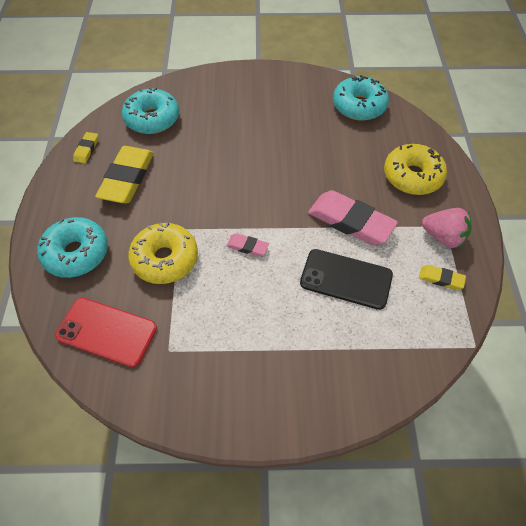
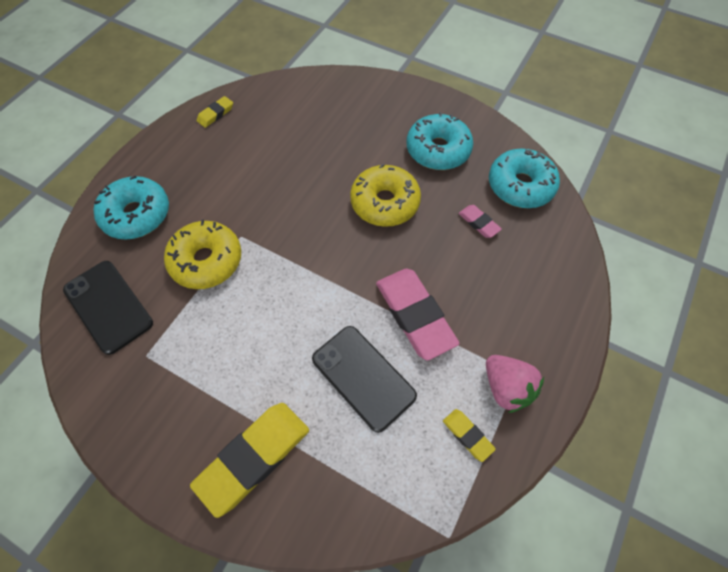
camera: 30 degrees right, 5 degrees up
red phone [55,298,157,367] -> black phone [63,261,153,355]
yellow eraser [95,146,154,203] -> yellow eraser moved to [190,403,309,518]
turquoise donut [122,87,179,134] -> turquoise donut moved to [407,112,473,170]
pink eraser [226,233,269,257] -> pink eraser moved to [459,205,502,238]
yellow donut [384,144,447,195] -> yellow donut moved to [350,164,421,227]

